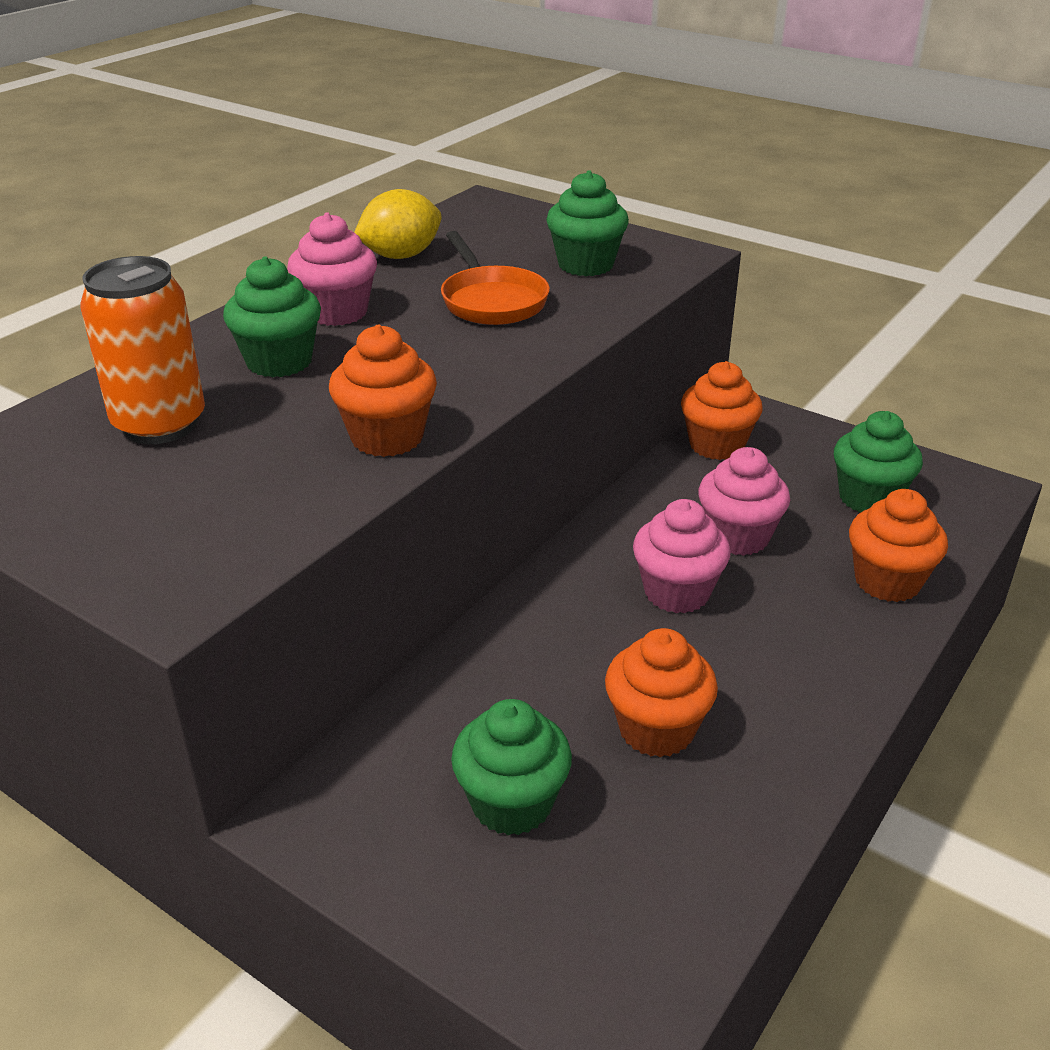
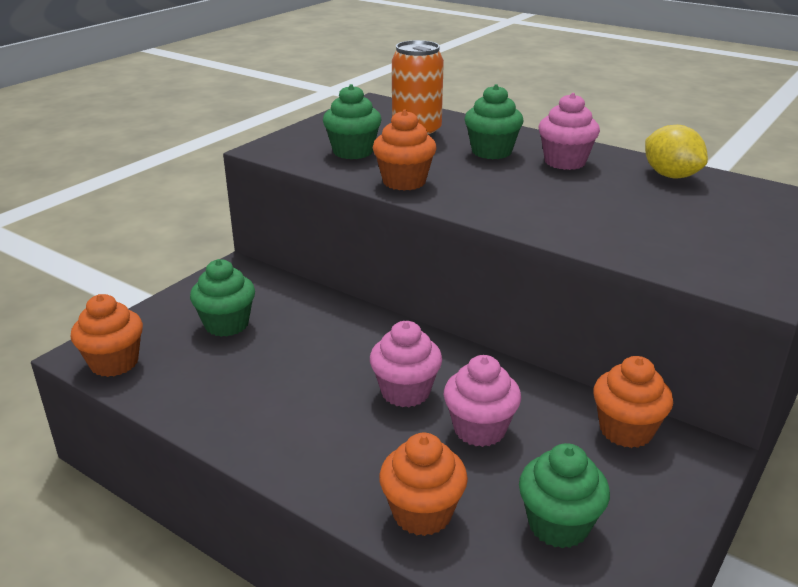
camera: 90 degrees right, 5 degrees down
orange pan [441,231,550,325] -> none
green cupcake [546,170,629,276] -> green cupcake moved to [323,84,382,159]
orange cupcake [605,628,718,757] -> orange cupcake moved to [71,294,143,377]

